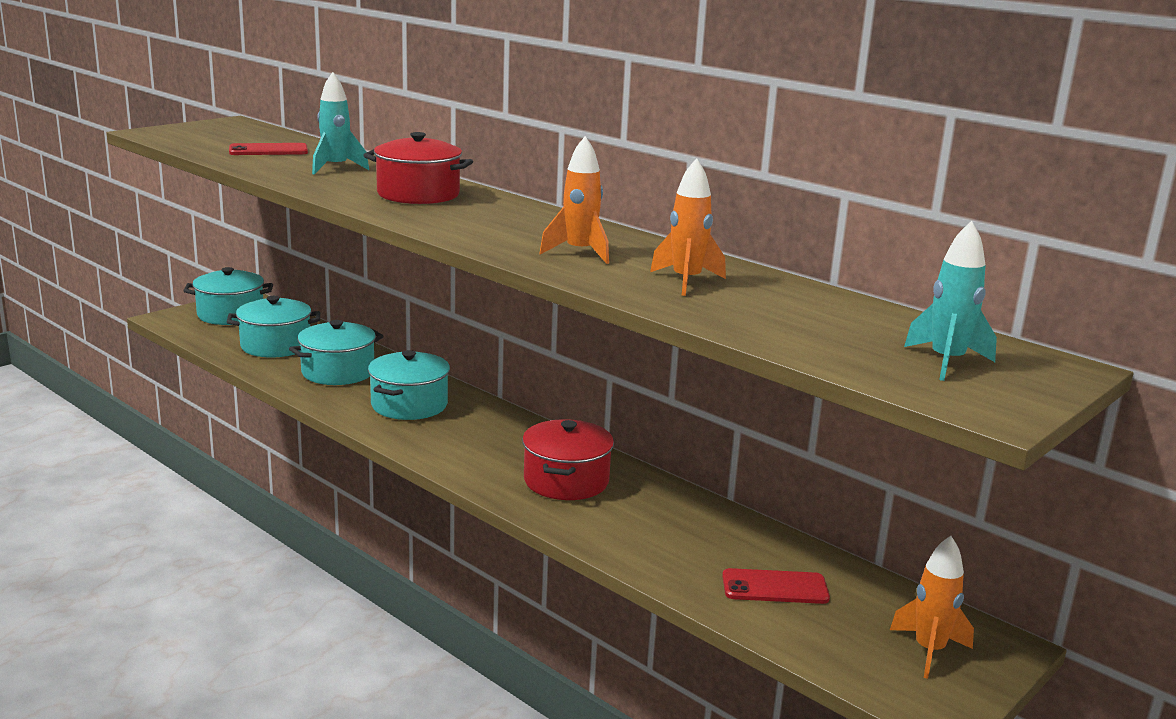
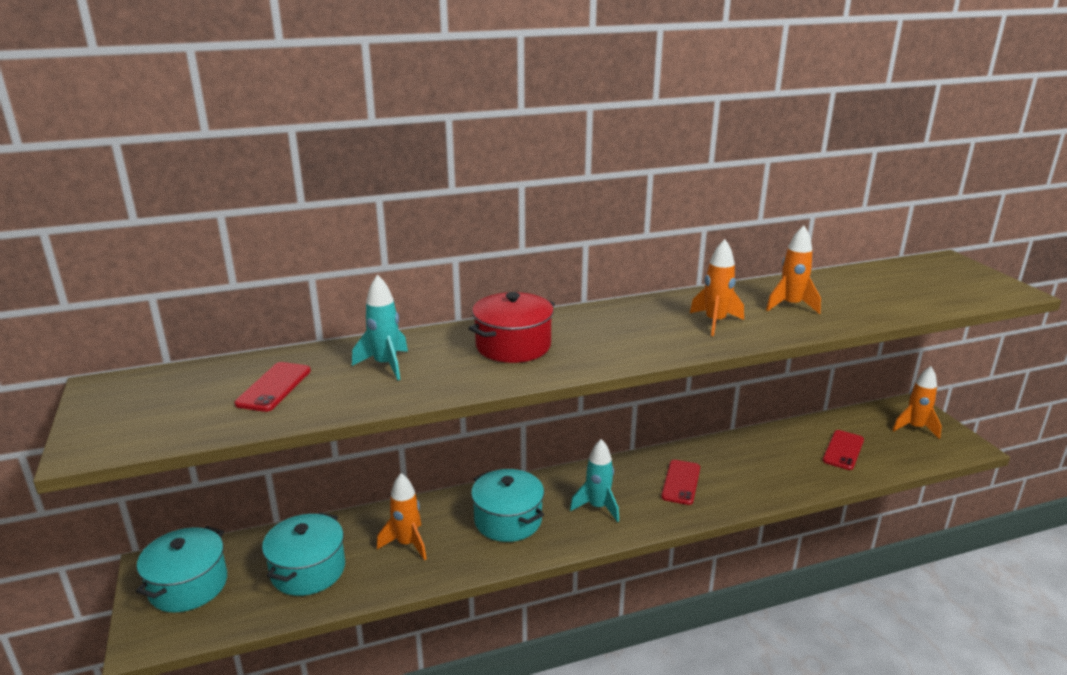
camera: 60 degrees left, 5 degrees up
turquoise pot [289,320,384,385] -> orange rocket [377,473,427,560]
red pot [522,419,614,500] -> red phone [661,460,700,505]
turquoise rocket [904,221,997,381] -> turquoise rocket moved to [570,439,619,522]

